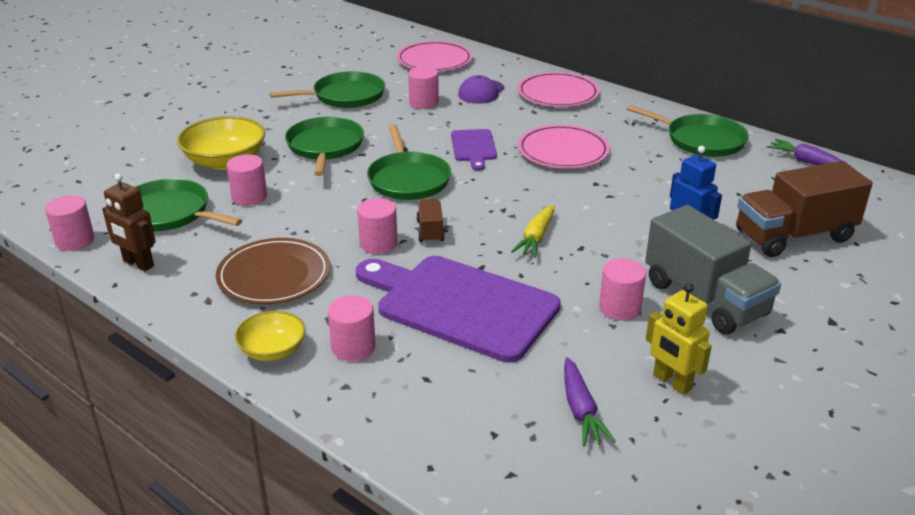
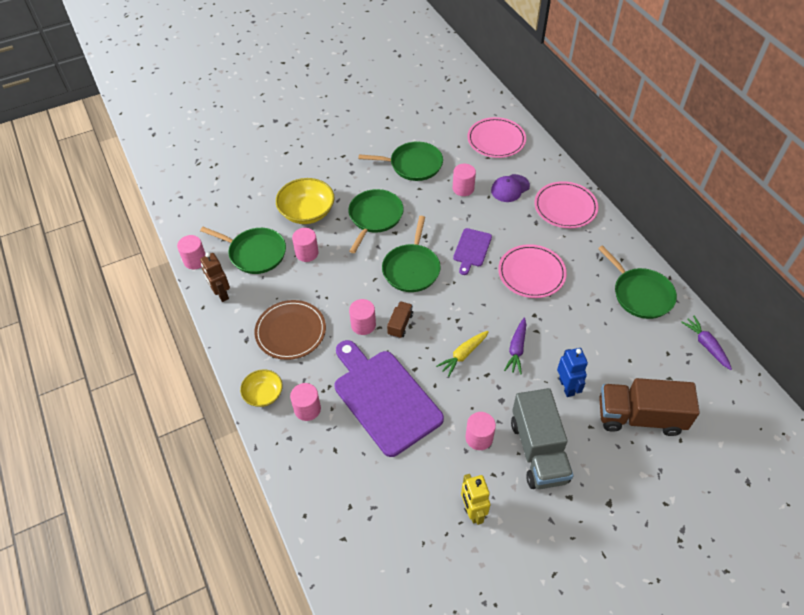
camera: 25 degrees right, 20 degrees up
green pan [135,179,242,231] -> green pan turned 150 degrees clockwise [200,227,286,274]
purple carrot [564,357,616,447] -> purple carrot moved to [504,318,526,375]

